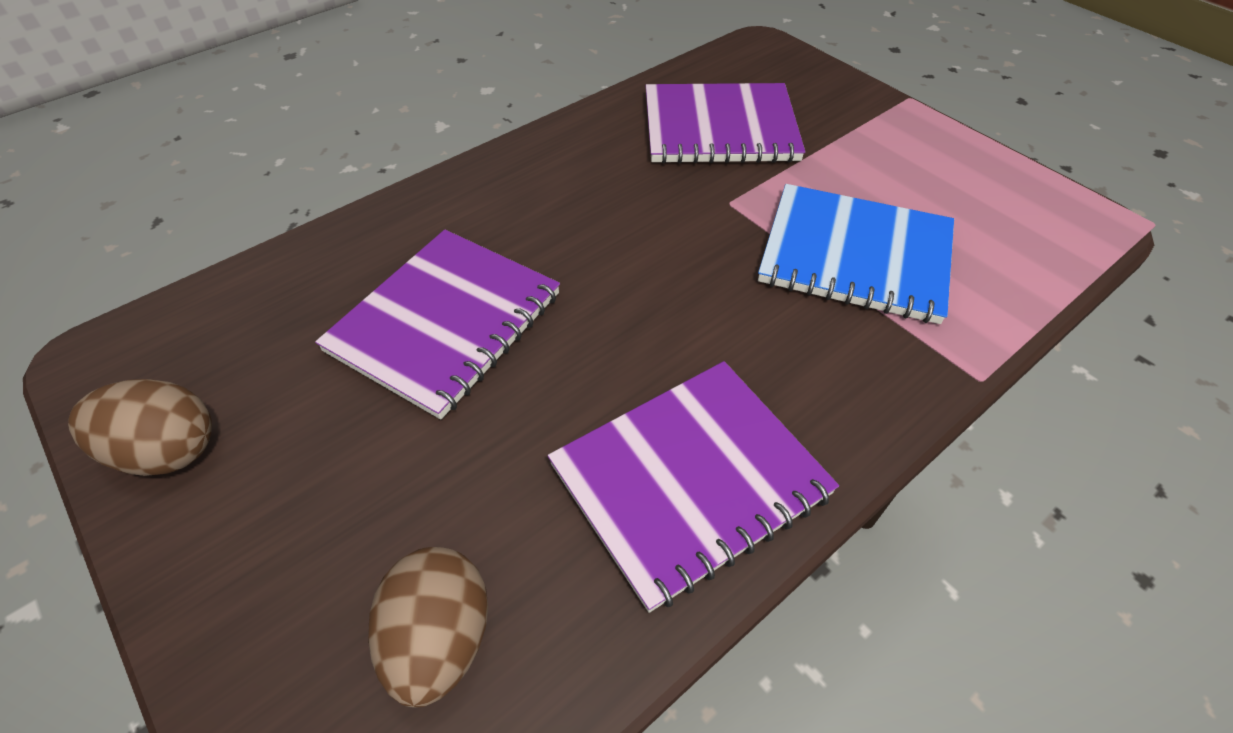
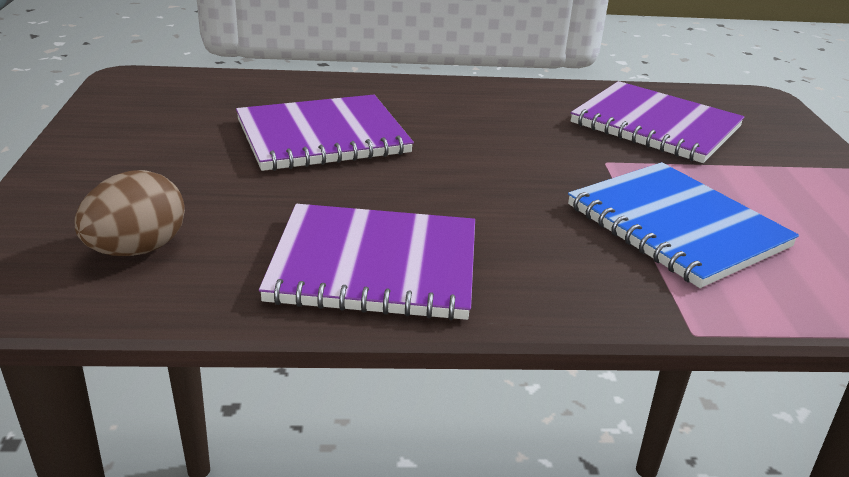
camera: 35 degrees right, 20 degrees down
brown egg [68,379,212,476] -> none

